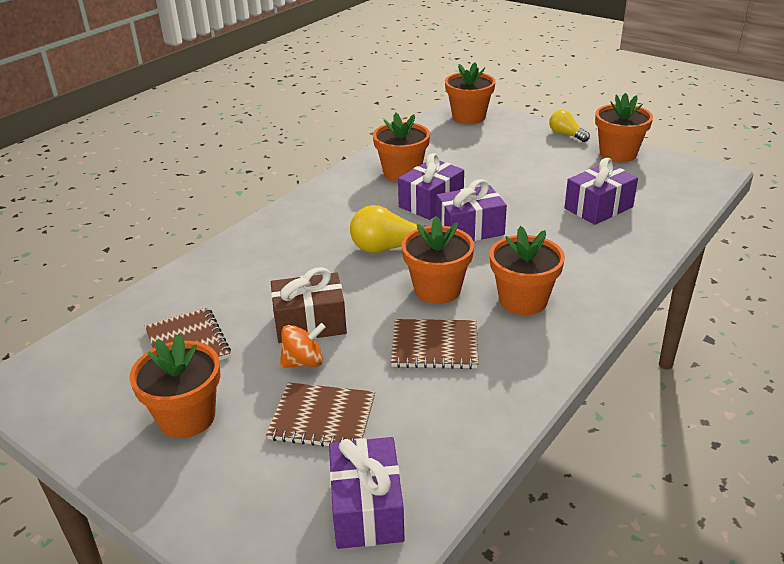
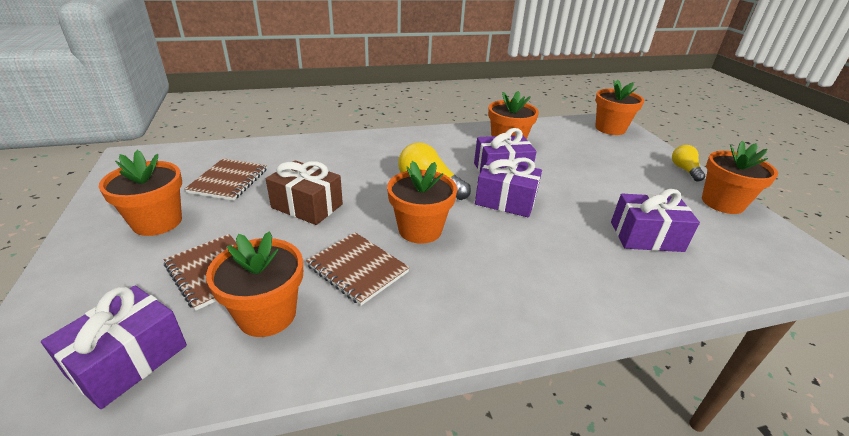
camera: 35 degrees right, 0 degrees up
orange spinning top [280,323,326,368] -> none
orange flower pot [490,226,565,315] -> orange flower pot moved to [206,232,303,337]

